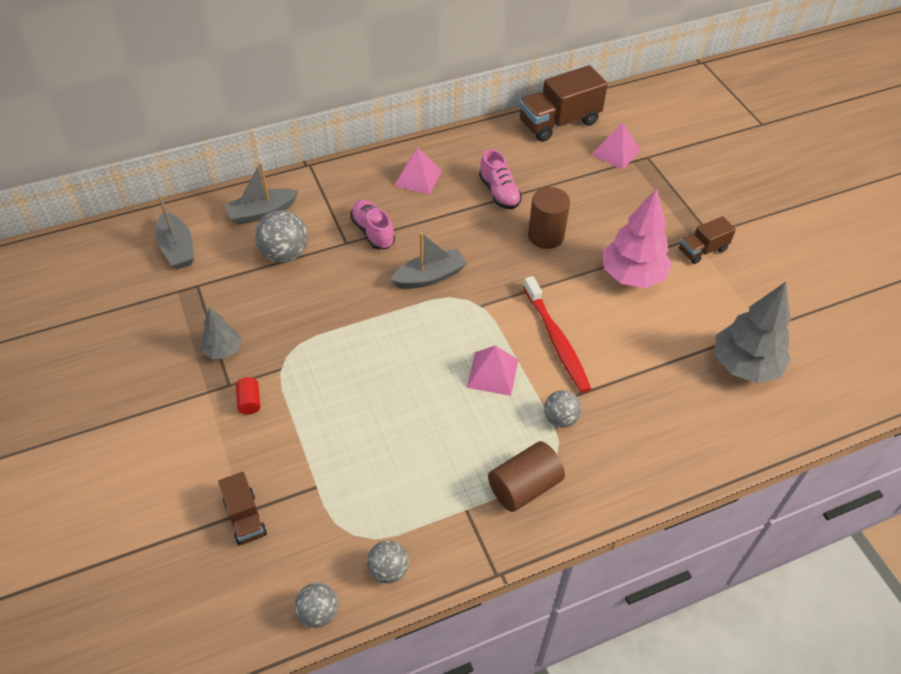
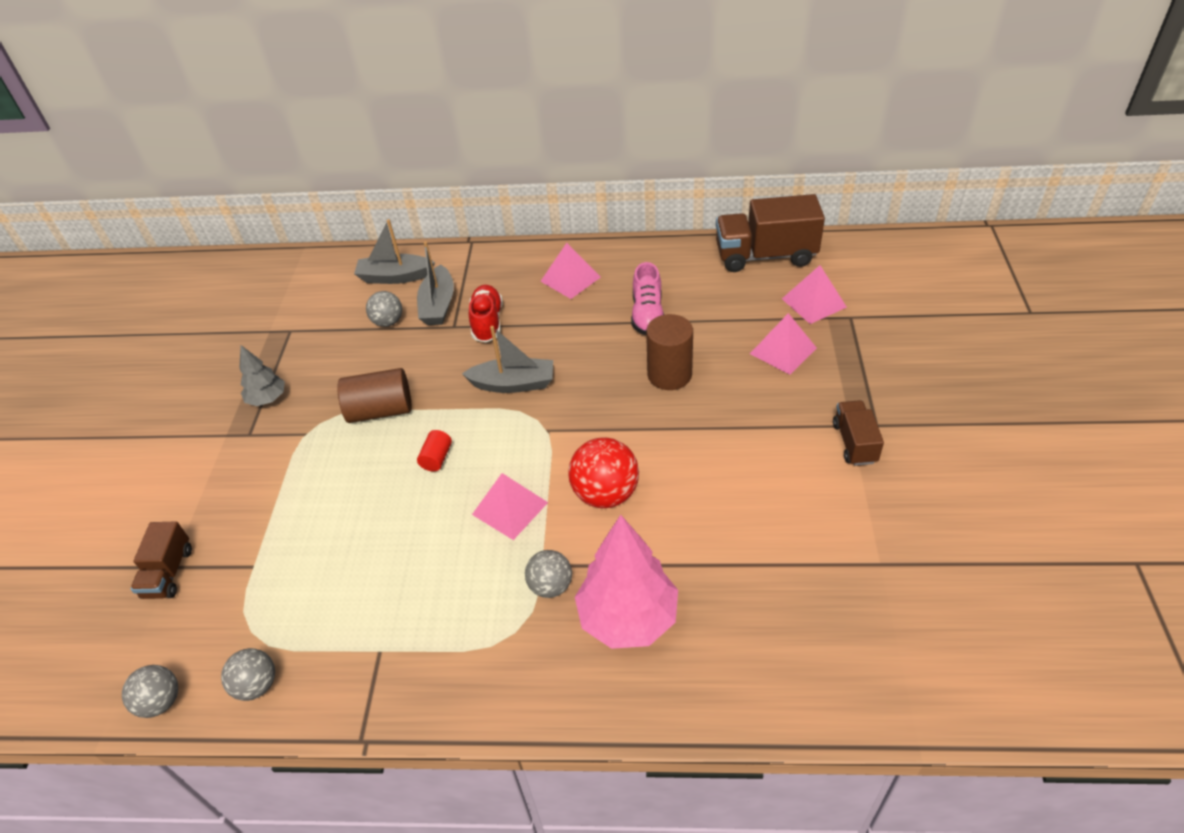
camera: 30 degrees right, 5 degrees down
grey boat [156,195,194,269] -> grey boat moved to [417,241,454,325]
red cylinder [236,377,260,415] -> red cylinder moved to [417,430,452,472]
grey ball [255,210,308,263] -> grey ball [366,291,402,327], size x0.63
pink shoe [350,200,395,249] -> red shoe [469,285,503,342]
brown cylinder [488,441,565,512] -> brown cylinder moved to [337,368,411,423]
red toothbrush [523,276,591,393] -> red ball [568,437,639,508]
pink tree [603,188,672,288] -> pink tree moved to [575,515,678,649]
brown truck [679,216,736,264] -> brown truck turned 90 degrees clockwise [833,400,884,466]
grey tree [715,282,791,383] -> none
none -> pink pyramid [750,313,817,375]

